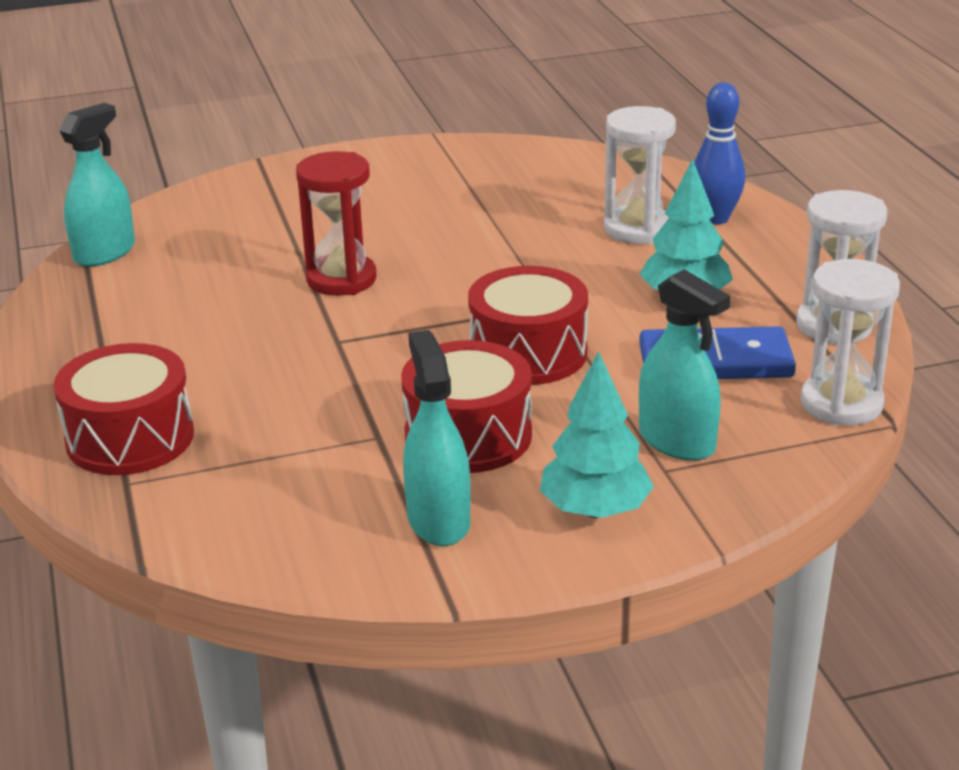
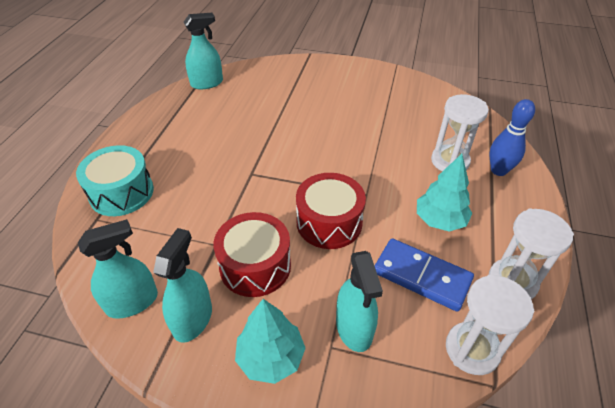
camera: 30 degrees right, 15 degrees up
red drum [54,343,194,475] -> turquoise drum [76,145,154,216]
red hourglass [296,151,377,296] -> none
none -> turquoise spray bottle [78,219,158,319]

